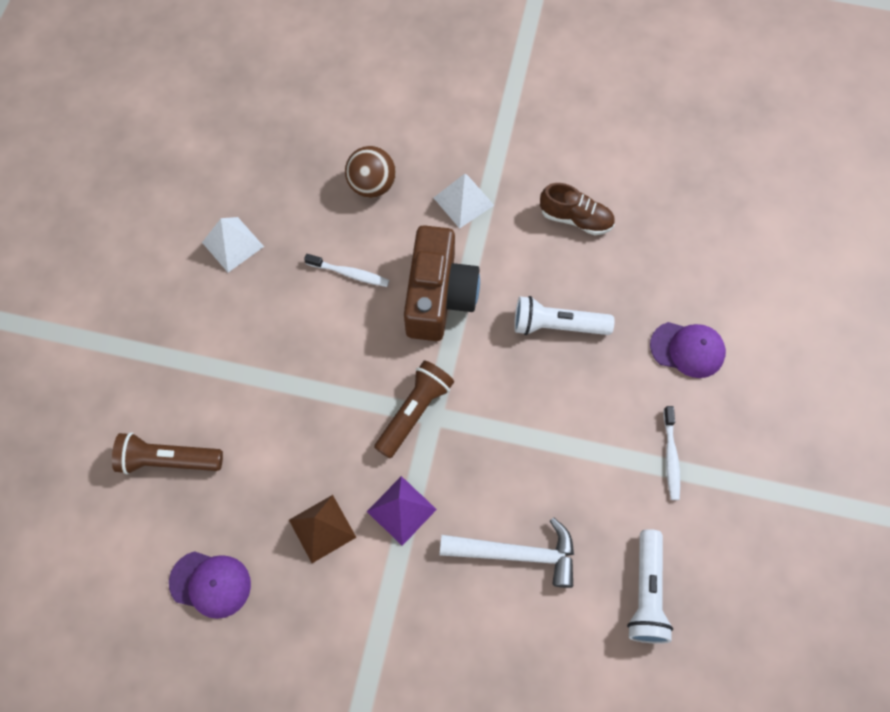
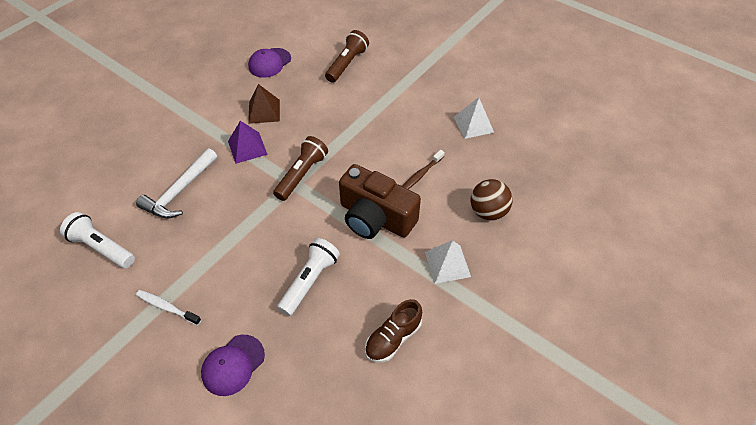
camera: 115 degrees right, 15 degrees down
white toothbrush [304,254,389,287] -> brown toothbrush [402,150,444,189]
brown flashlight [374,361,454,458] -> brown flashlight turned 120 degrees counterclockwise [273,136,328,201]

